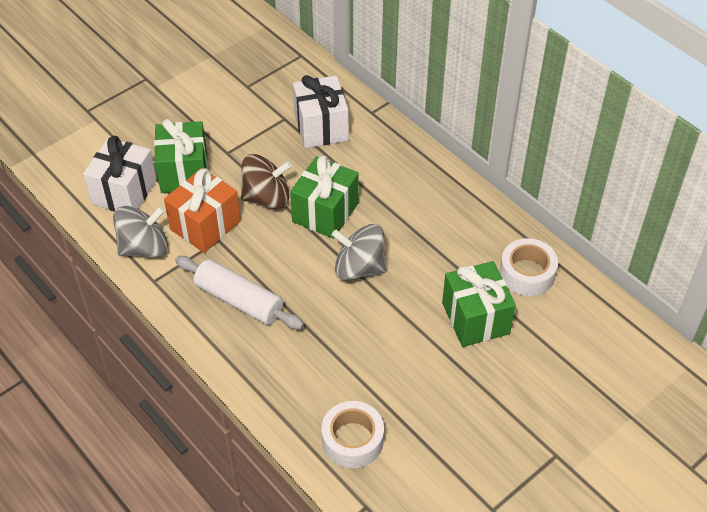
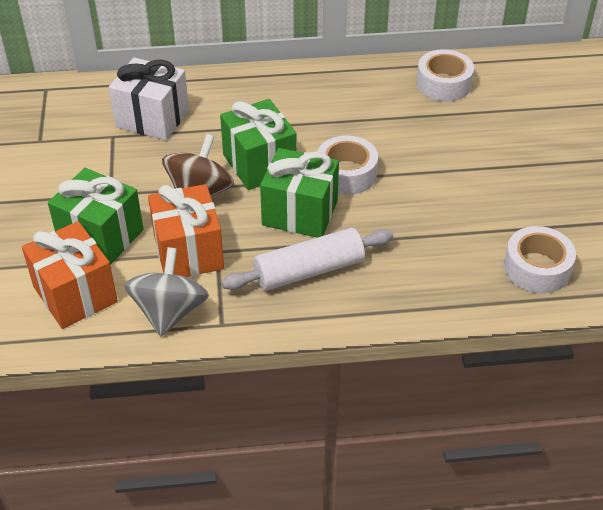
camera: 55 degrees left, 5 degrees down
white gift [83,136,157,212] -> orange gift [22,221,118,329]
grey spinning top [332,224,386,281] -> white tape [317,135,378,195]
green gift [442,261,516,347] -> green gift moved to [260,148,339,238]

